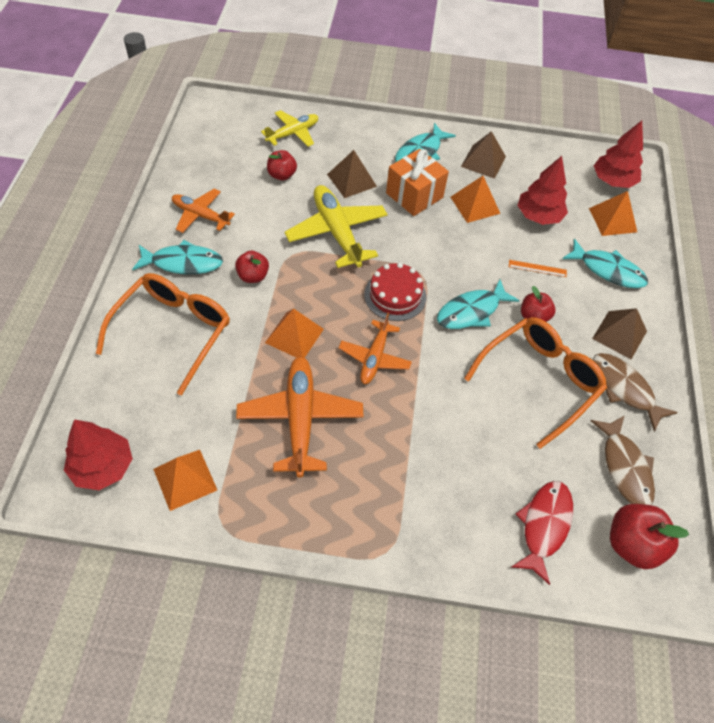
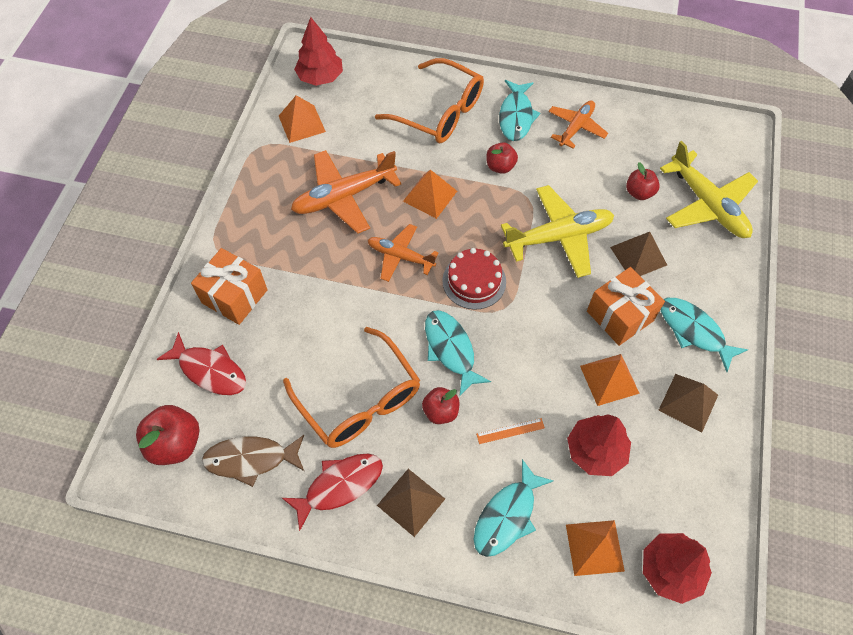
camera: 100 degrees right, 5 degrees up
orange plane [236,357,364,477] -> orange plane turned 150 degrees clockwise [291,150,401,234]
yellow plane [261,110,318,147] -> yellow plane [660,141,758,238], size x1.60
orange ruler [509,260,567,277] -> orange ruler turned 60 degrees clockwise [476,418,545,444]
brown fish [593,353,678,432] -> red fish [282,454,383,531]
none -> orange gift [191,248,268,325]

